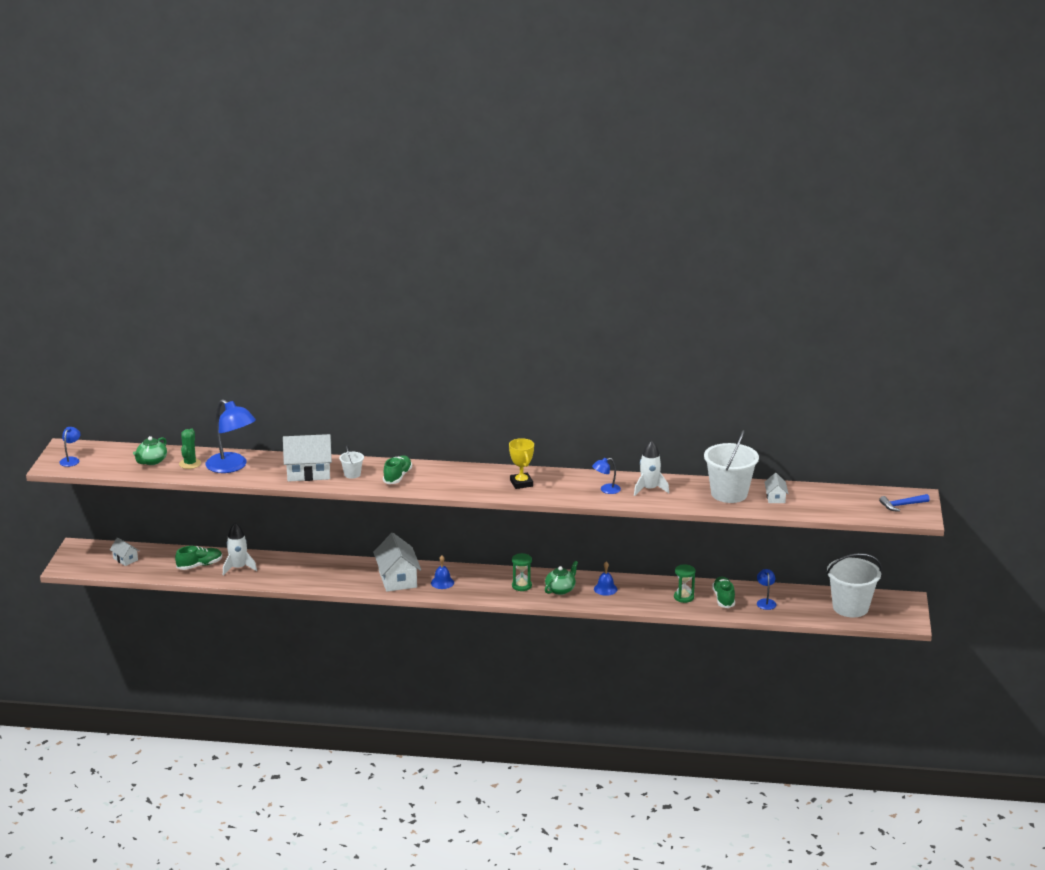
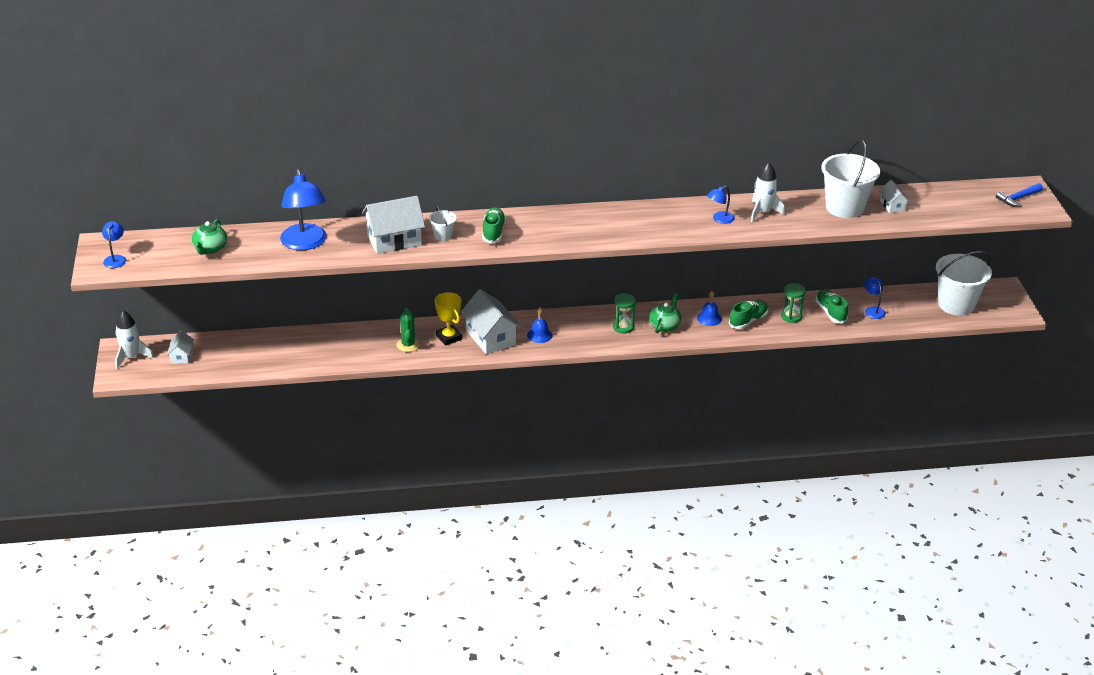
camera: 15 degrees left, 10 degrees up
white house [110,538,140,566] -> white house turned 60 degrees clockwise [167,330,194,364]
green shoe [175,546,222,570] -> green shoe moved to [729,300,768,329]
green cactus [179,428,201,469] -> green cactus moved to [397,308,420,352]
blue lamp [205,399,256,473] -> blue lamp turned 45 degrees clockwise [280,169,327,250]
white rocket [223,523,257,576] -> white rocket moved to [115,311,153,369]
yellow trophy [509,438,534,489] -> yellow trophy moved to [435,292,462,346]

